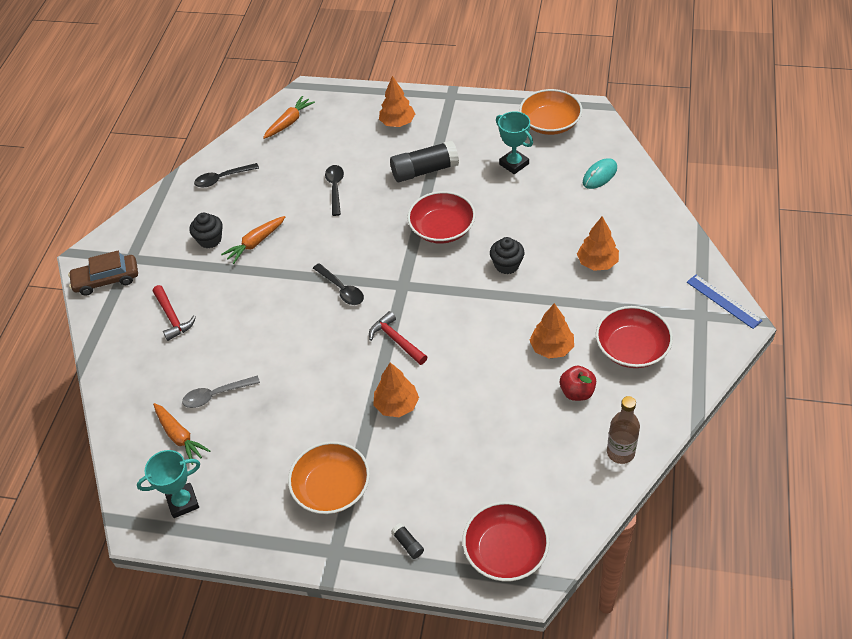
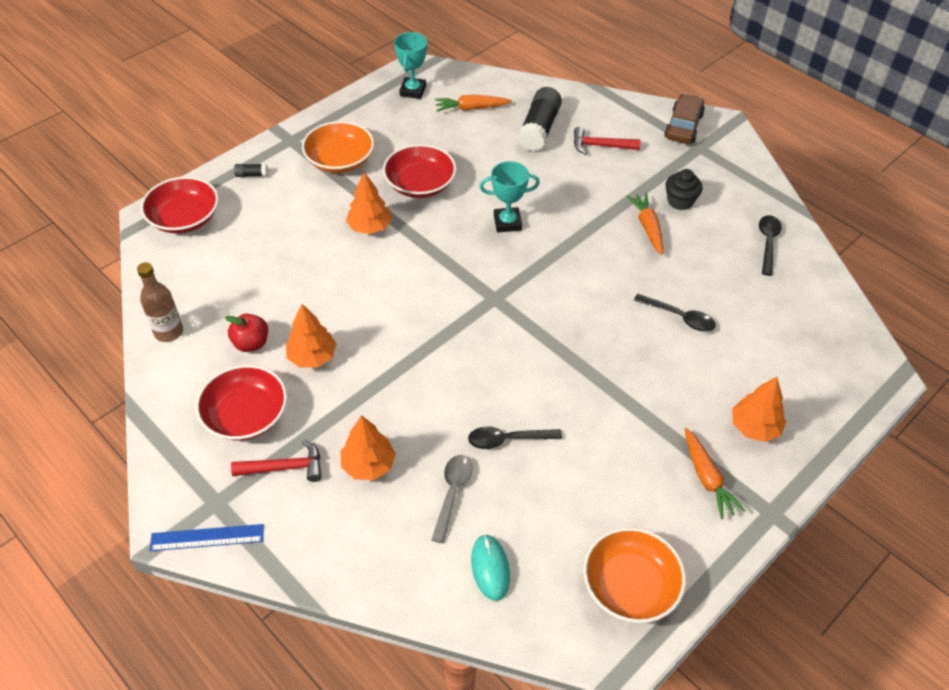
camera: 120 degrees right, 0 degrees up
grey spoon [182,376,260,408] -> grey spoon moved to [432,455,472,543]
orange carrot [263,96,315,139] -> orange carrot moved to [685,428,746,519]
black spoon [313,263,364,305] -> black spoon moved to [468,426,562,449]
red hammer [369,311,427,365] -> red hammer moved to [231,440,321,482]
black glue stick [390,141,459,182] -> black glue stick moved to [518,87,562,151]
red bowl [407,191,476,244] -> red bowl moved to [383,144,457,198]
black cupcake [490,237,525,274] -> none
turquoise trophy [496,111,533,174] -> turquoise trophy moved to [479,161,540,232]

